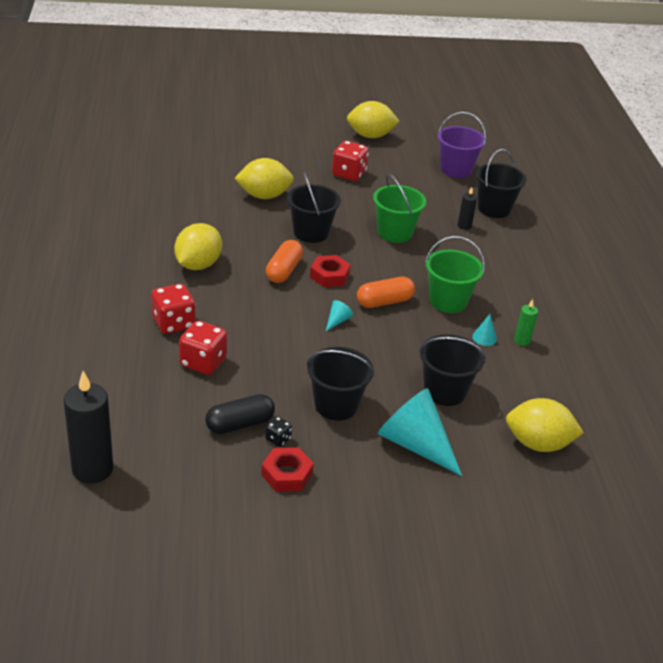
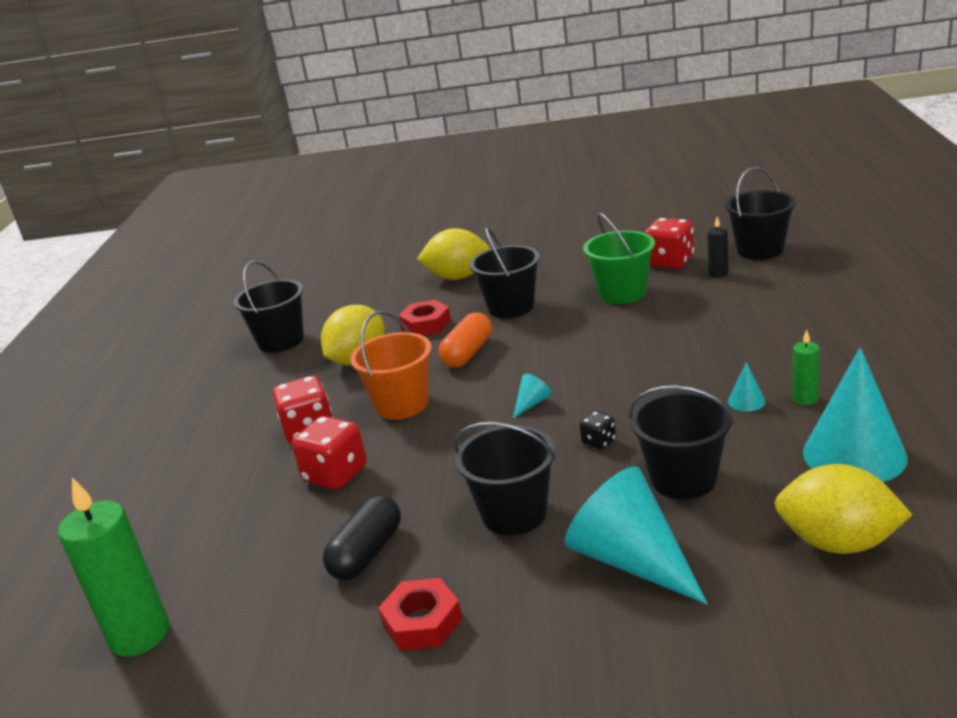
camera: 15 degrees right, 10 degrees down
black candle [64,371,113,484] -> green candle [58,477,169,657]
black capsule [205,394,275,434] -> black capsule turned 45 degrees counterclockwise [323,495,401,580]
black dice [265,417,292,447] -> black dice moved to [580,411,616,450]
red nut [310,255,351,287] -> red nut moved to [398,300,451,336]
red dice [332,141,369,181] -> red dice moved to [645,218,694,269]
yellow lemon [347,101,400,138] -> none
orange capsule [357,277,415,308] -> none
green bucket [425,236,485,313] -> none
purple bucket [438,112,486,178] -> none
none -> black bucket [233,261,304,353]
none -> orange bucket [350,311,432,420]
none -> turquoise cone [803,347,908,482]

